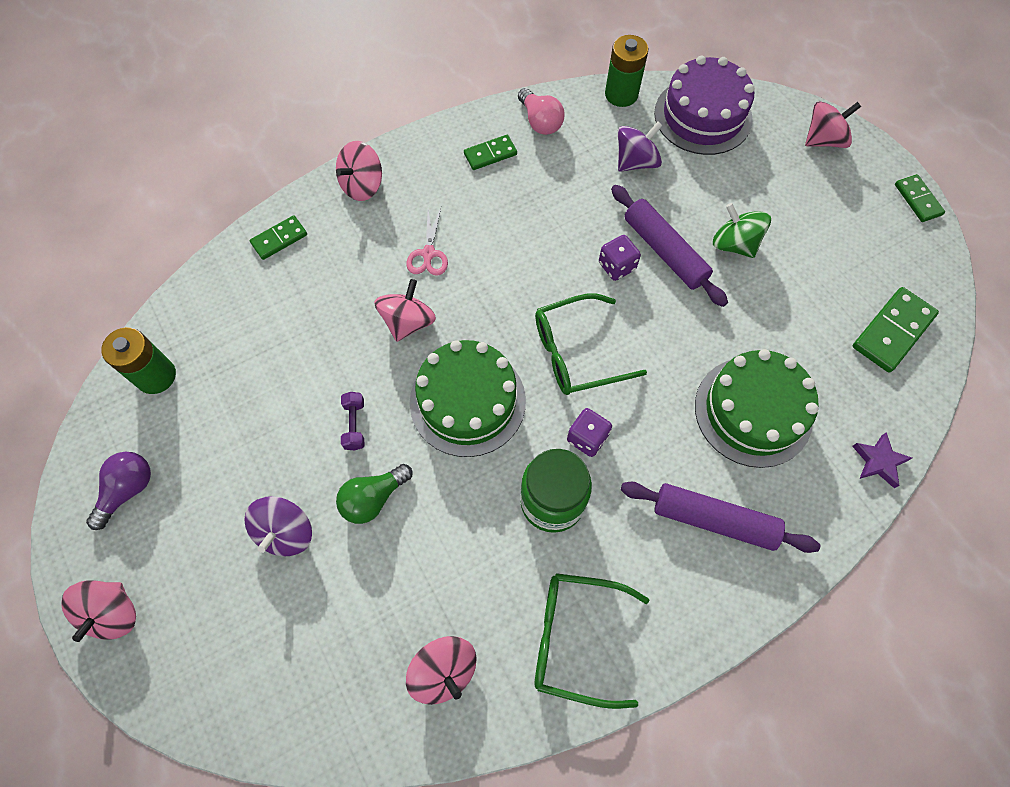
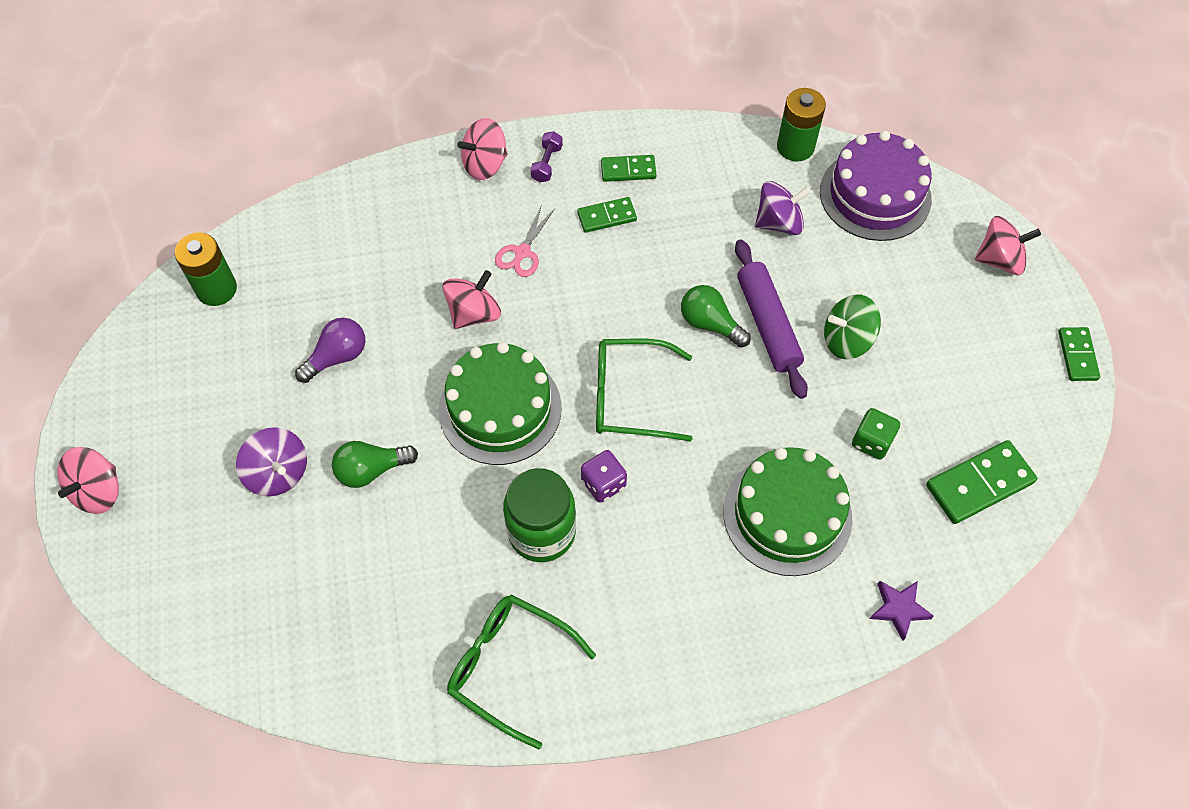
camera: 20 degrees right, 5 degrees down
purple light bulb [86,452,151,530] -> purple light bulb moved to [295,318,365,383]
purple spinning top [245,496,312,556] -> purple spinning top turned 75 degrees counterclockwise [236,427,307,496]
green domino [250,215,307,260] -> green domino moved to [577,197,637,233]
purple dumbbell [341,392,364,451] -> purple dumbbell moved to [530,131,563,182]
pink spinning top [406,636,477,705] -> none
pink light bulb [518,88,565,135] -> none
purple dice [599,235,641,281] -> green light bulb [681,285,751,348]
purple rolling pin [621,482,820,553] -> none
green spinning top [713,203,771,258] -> green spinning top turned 75 degrees counterclockwise [824,294,881,359]
none -> green dice [852,408,900,460]

